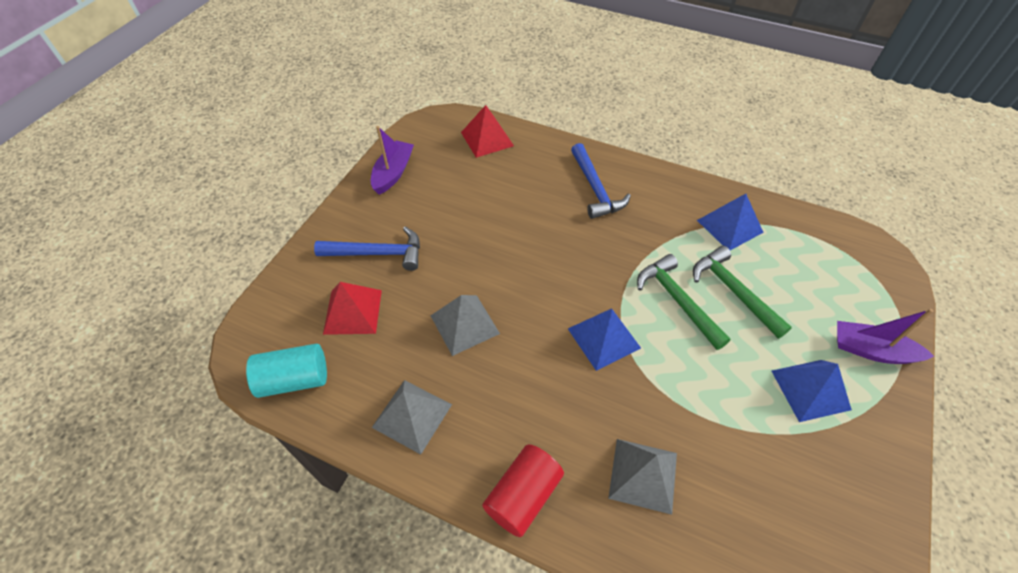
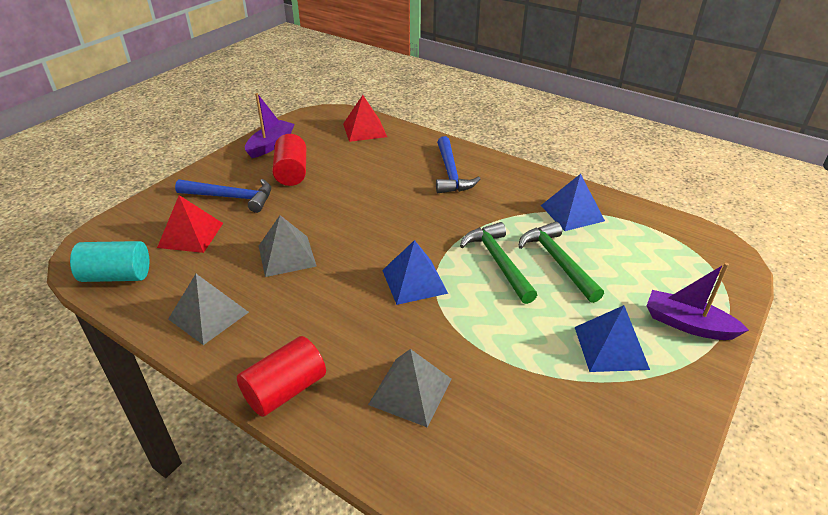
camera: 10 degrees right, 15 degrees down
none -> red cylinder [272,134,306,186]

